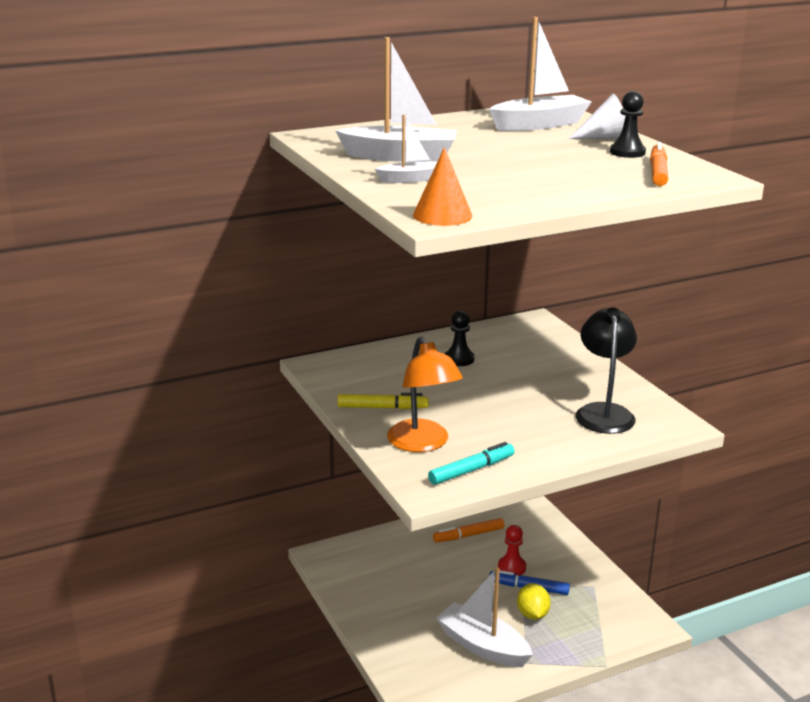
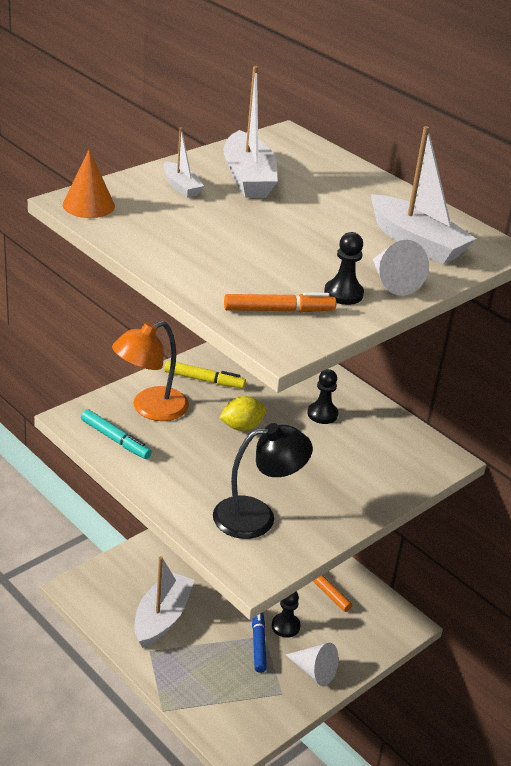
camera: 70 degrees right, 10 degrees up
yellow marker [338,393,429,409] -> yellow marker turned 60 degrees counterclockwise [164,360,246,388]
red pawn [498,525,526,575] -> black pawn [272,592,301,638]
yellow lemon [517,583,551,620] -> yellow lemon moved to [220,396,266,431]
none -> white cone [286,643,338,686]

